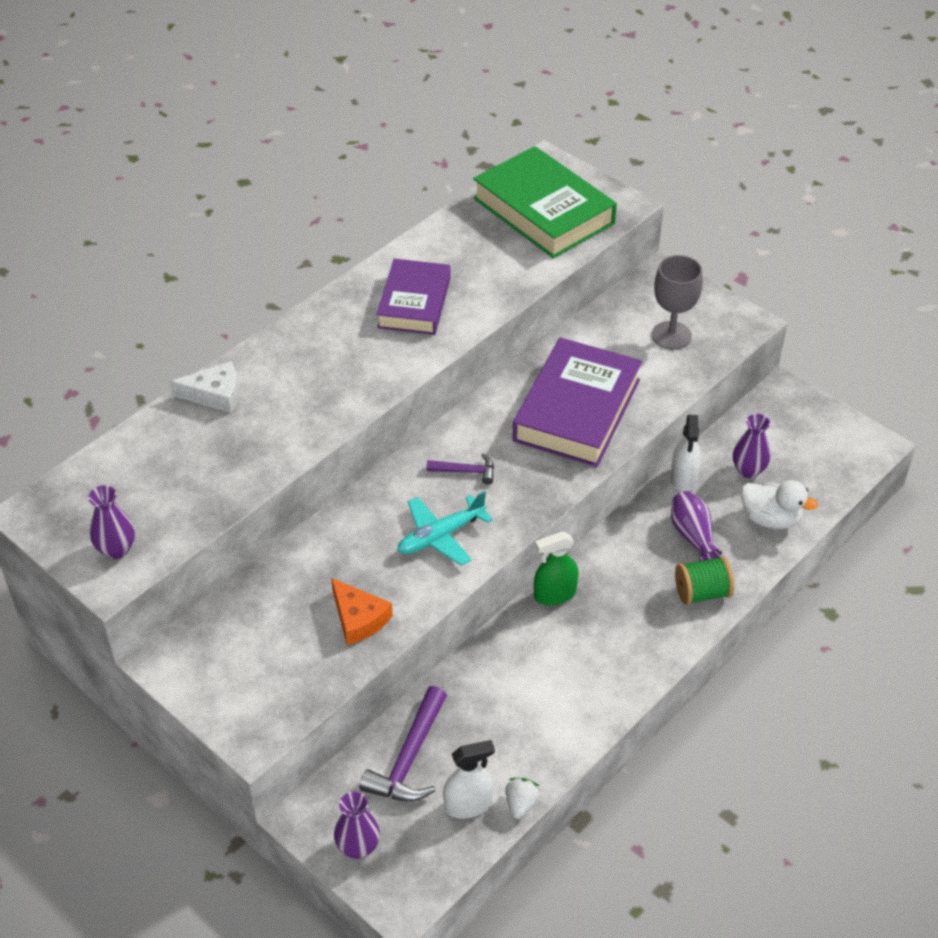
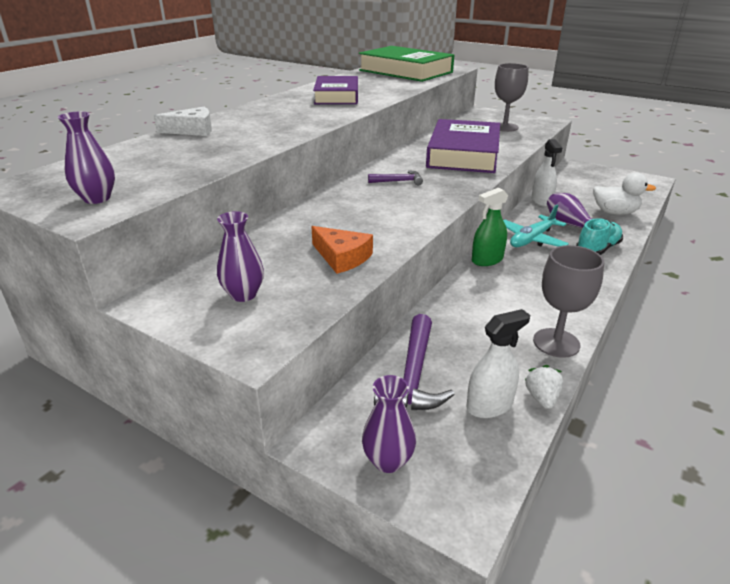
camera: 10 degrees left, 15 degrees down
turquoise plane [397,491,493,566] -> turquoise plane moved to [503,205,569,247]
green spool [675,556,734,605] -> turquoise shoe [576,218,623,255]
purple vase [733,414,771,478] -> purple vase moved to [217,211,264,302]
none -> grey goblet [533,245,604,358]

